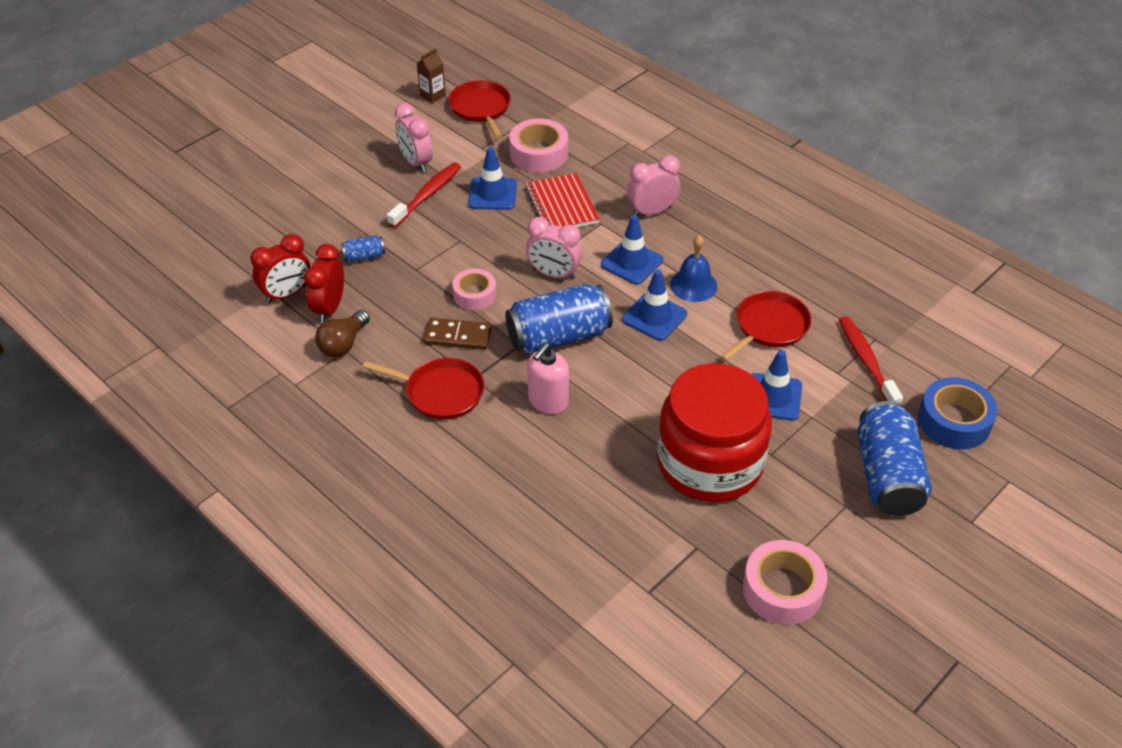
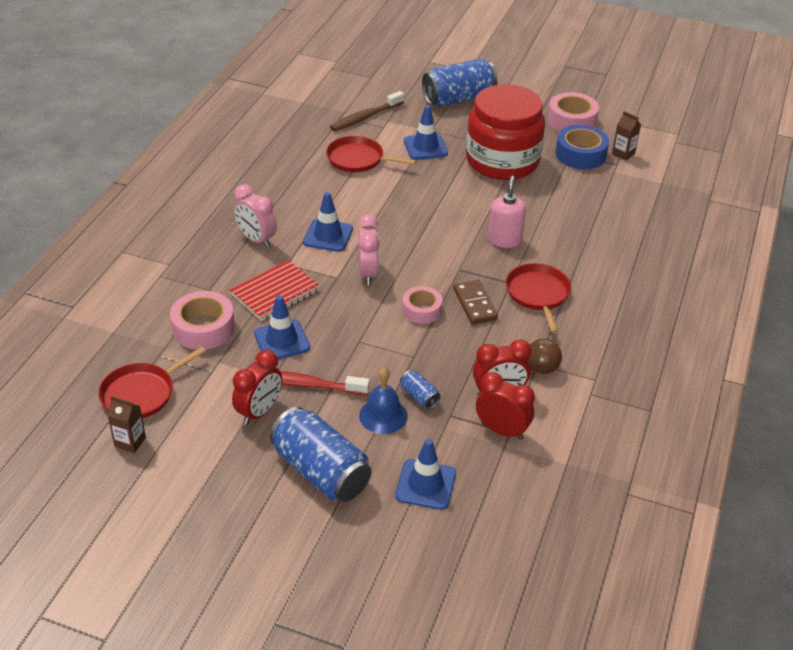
camera: 115 degrees left, 5 degrees down
pink clock [395,103,433,173] -> red clock [232,350,282,425]
blue can [505,284,613,354] -> blue can moved to [270,407,371,502]
pink soap dispenser [527,343,569,414] -> pink soap dispenser turned 90 degrees counterclockwise [488,176,526,248]
blue traffic cone [622,270,687,341] -> blue traffic cone moved to [395,439,456,510]
blue bell [670,235,718,302] -> blue bell moved to [359,367,408,434]
red toothbrush [839,316,903,404] -> brown toothbrush [330,91,404,131]
blue tape [918,377,998,450] -> blue tape moved to [555,125,609,169]
none -> brown carton [612,111,641,161]

